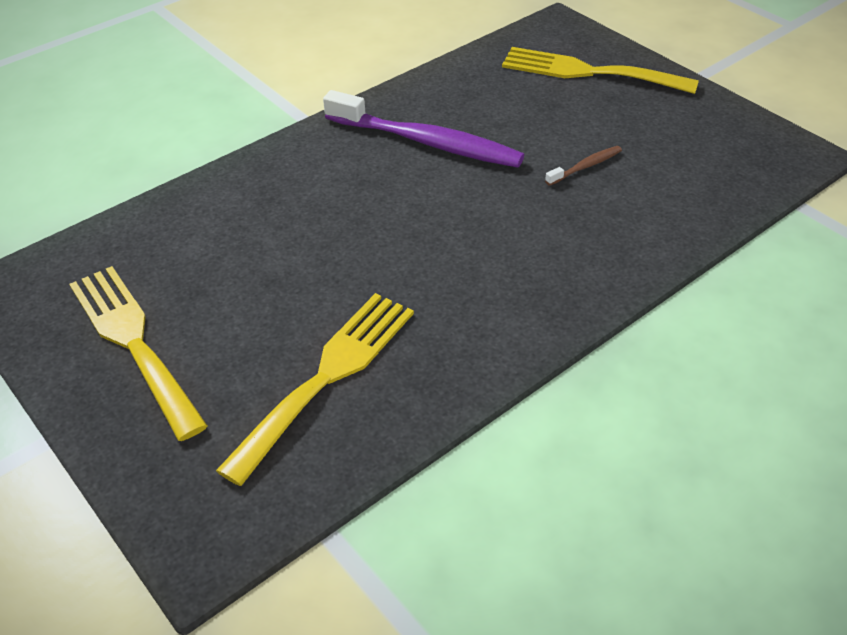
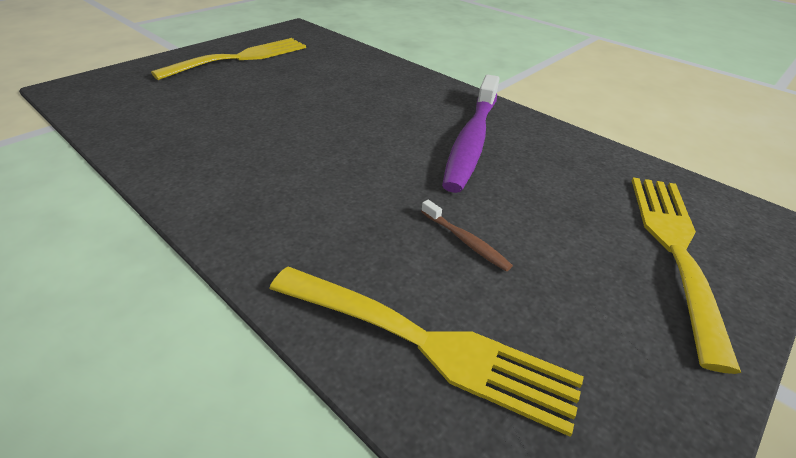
camera: 80 degrees right, 5 degrees down
yellow fork [216,293,414,486] -> yellow fork moved to [269,267,584,437]

